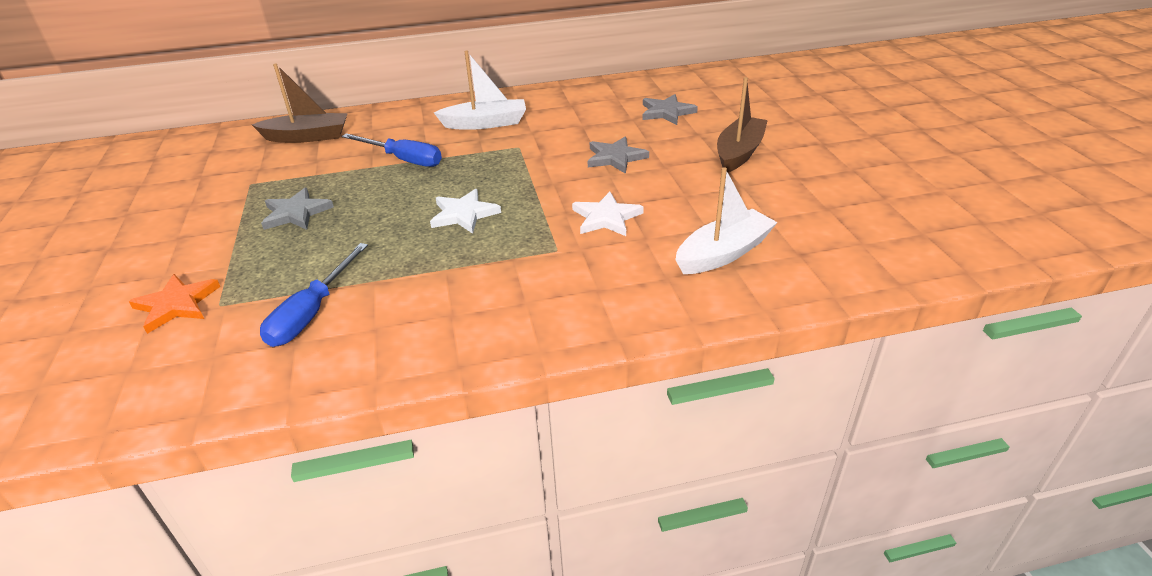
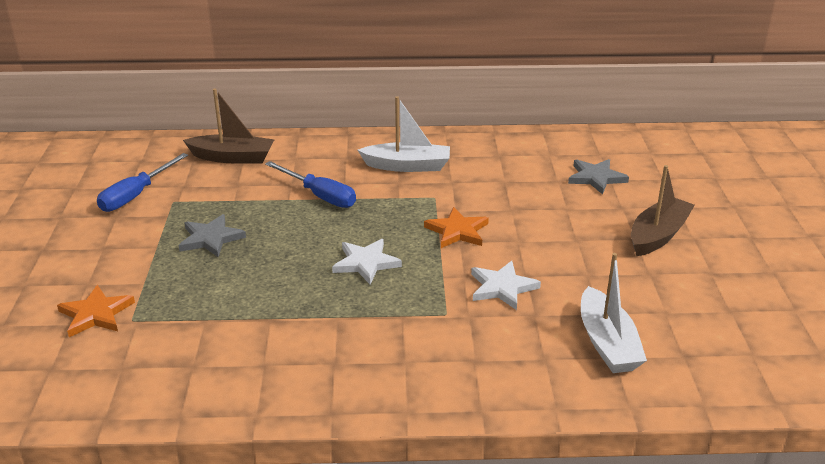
camera: 10 degrees right, 5 degrees down
blue screwdriver [260,243,368,347] -> blue screwdriver moved to [97,153,188,212]
grey star [588,137,649,174] -> none
white boat [675,168,778,274] -> white boat turned 105 degrees clockwise [581,253,647,373]
none -> orange star [424,207,489,248]

